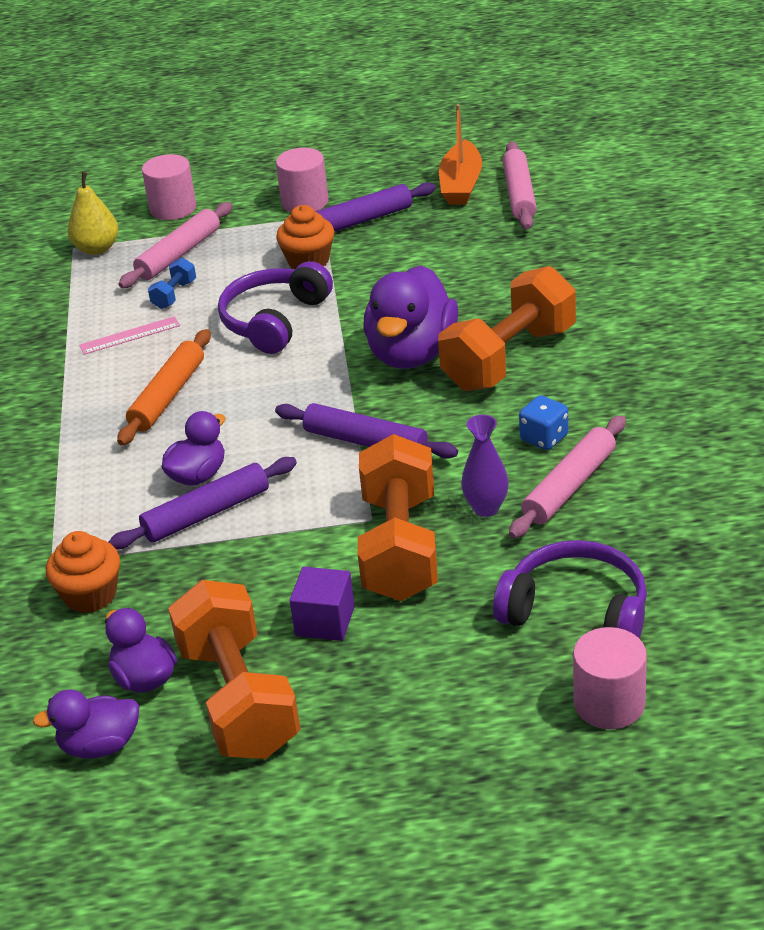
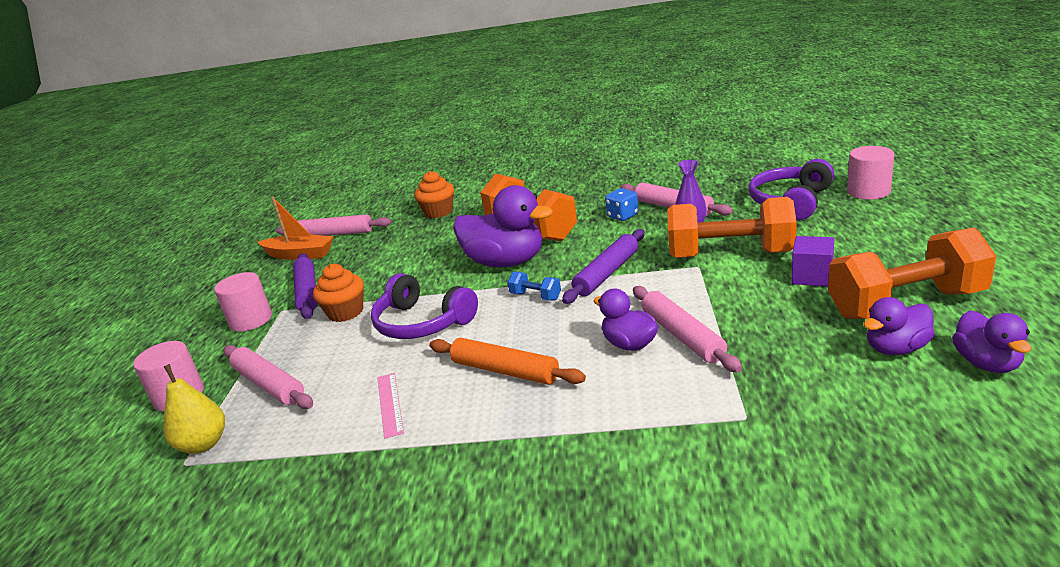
camera: 80 degrees left, 10 degrees down
orange cupcake [46,531,120,613] -> orange cupcake moved to [414,171,454,218]
purple rolling pin [109,457,297,549] -> pink rolling pin [633,286,742,373]
blue dumbbell [148,258,196,309] -> blue dumbbell moved to [507,272,561,301]

